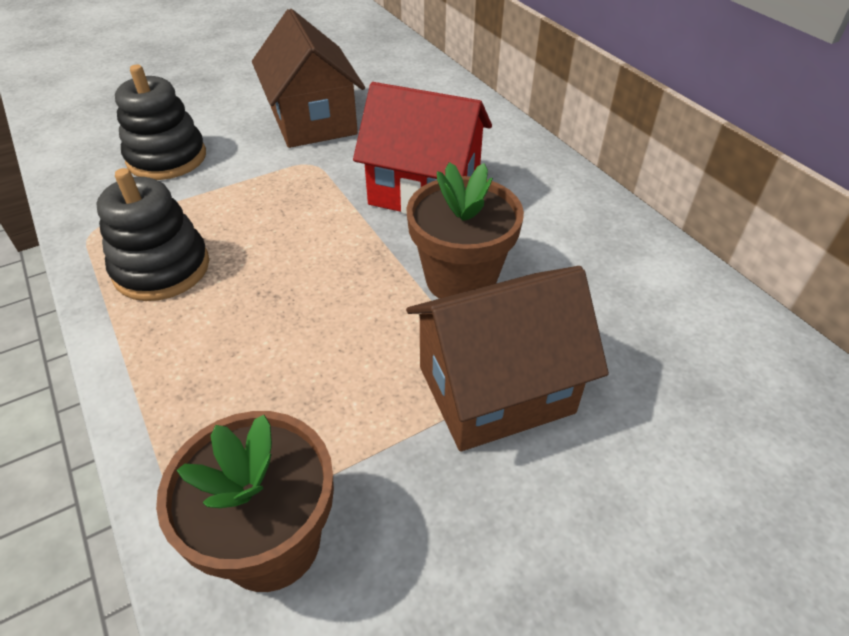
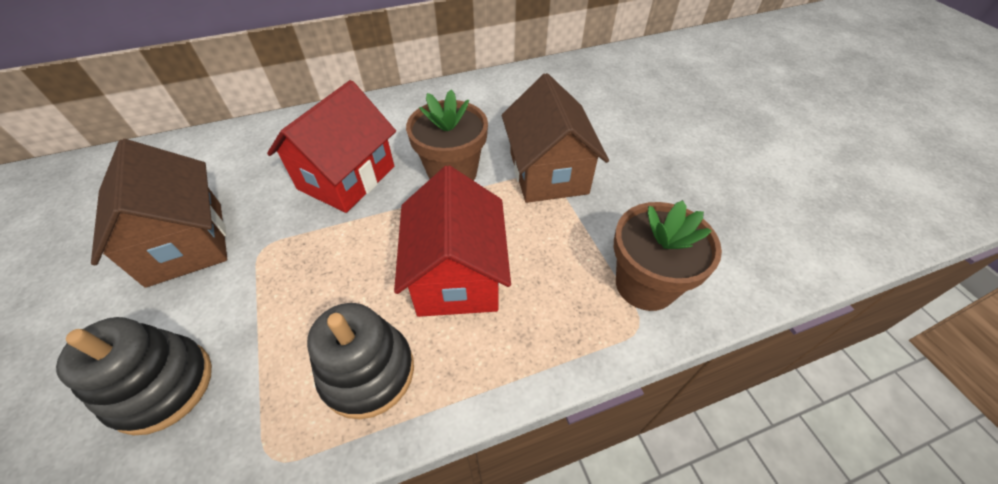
camera: 80 degrees left, 5 degrees up
brown house [252,9,365,148] -> brown house turned 75 degrees clockwise [91,139,227,288]
none -> red house [394,165,511,317]

